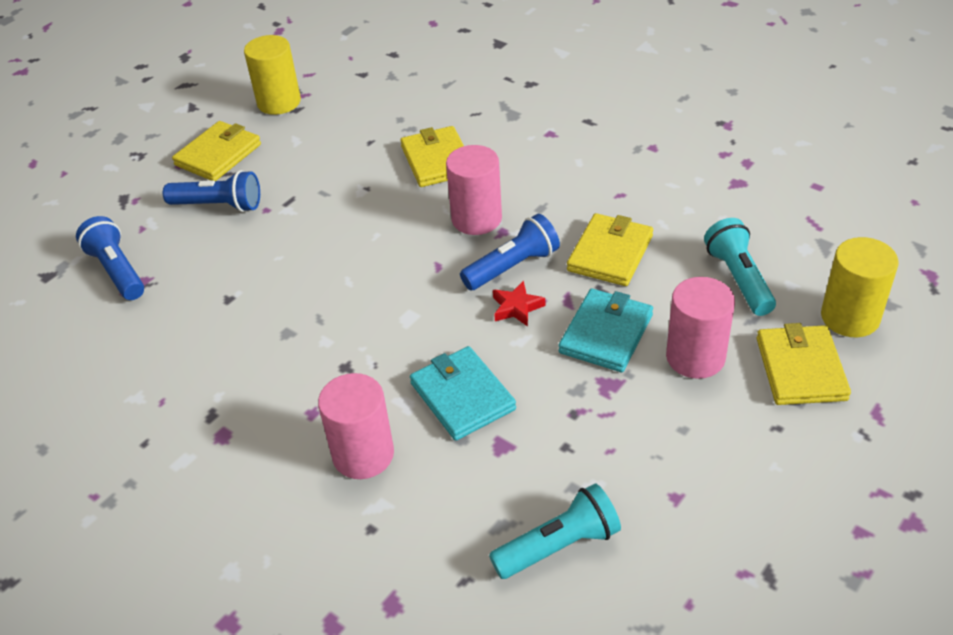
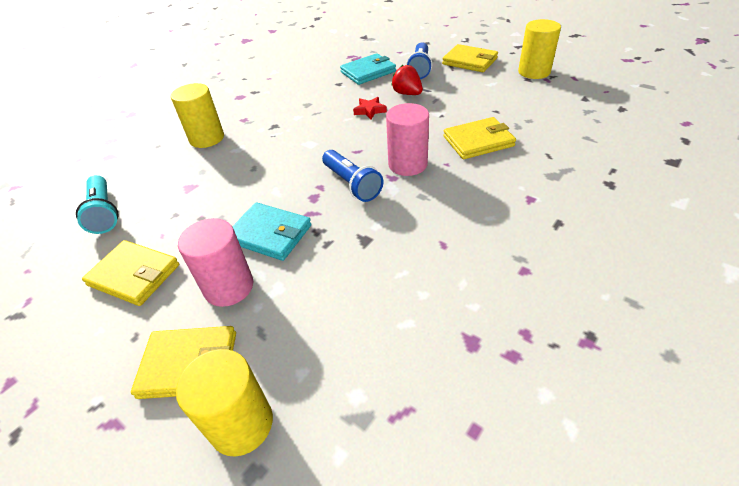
camera: 90 degrees right, 0 degrees up
blue flashlight [76,216,144,300] -> none
pink cylinder [318,373,394,479] -> yellow cylinder [171,83,224,148]
turquoise wallet [410,346,516,441] -> turquoise wallet moved to [340,53,396,85]
red star [493,281,545,327] -> red star moved to [353,97,387,120]
yellow wallet [567,213,653,286] -> yellow wallet moved to [82,240,179,306]
turquoise flashlight [704,218,776,316] -> none
none -> red strawberry [391,65,423,95]

